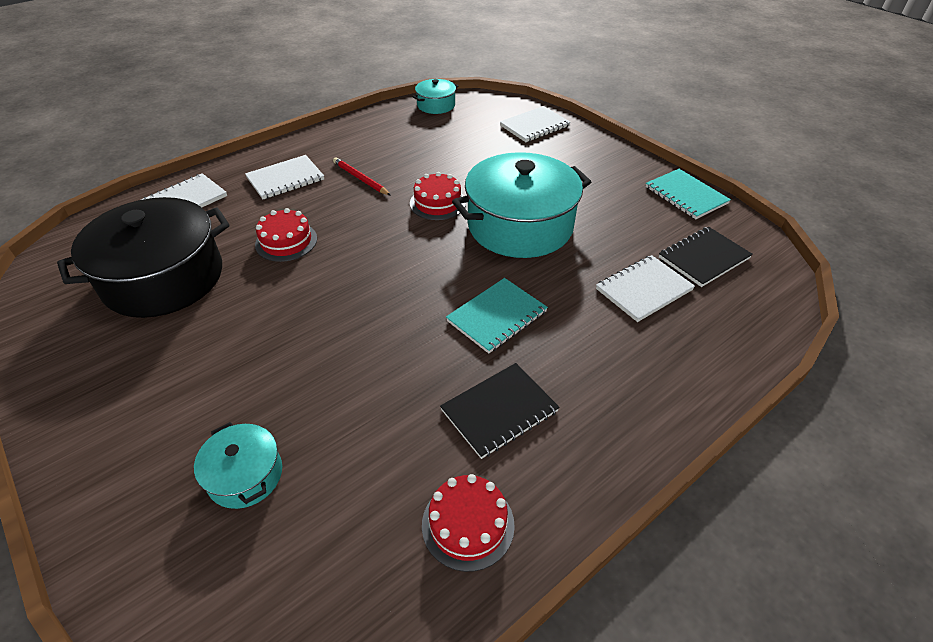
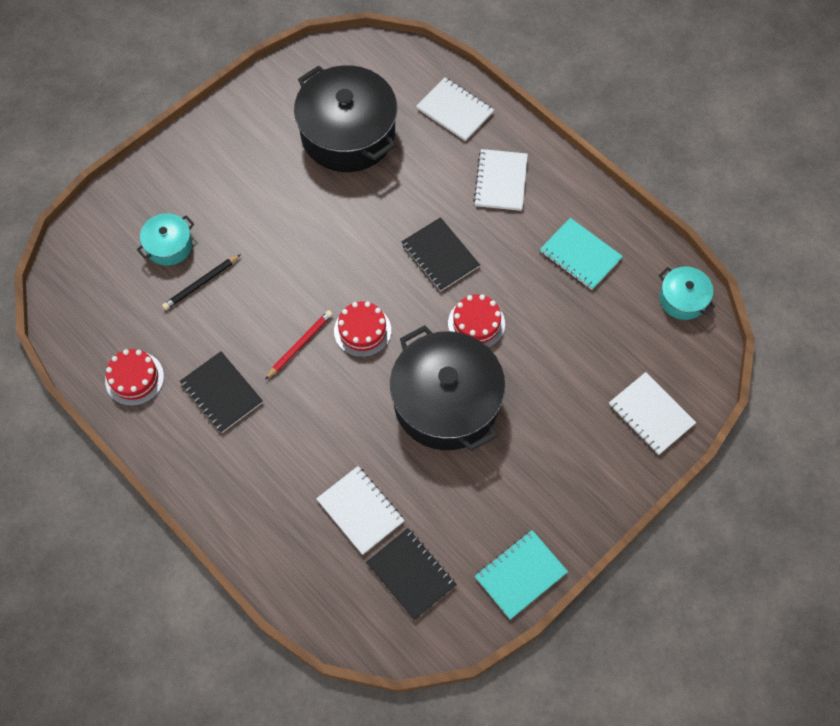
camera: 85 degrees right, 20 degrees up
white notebook [245,155,324,199] -> white notebook turned 45 degrees clockwise [473,149,528,211]
red cake [255,208,317,262] -> red cake moved to [334,301,391,357]
red pencil [333,157,391,195] -> red pencil moved to [265,310,333,380]
turquoise notebook [446,278,548,354] -> turquoise notebook moved to [540,218,623,290]
turquoise pot [452,152,591,258] -> black pot [390,325,505,451]
none -> black pencil [162,254,241,310]
none -> black notebook [401,217,480,292]

